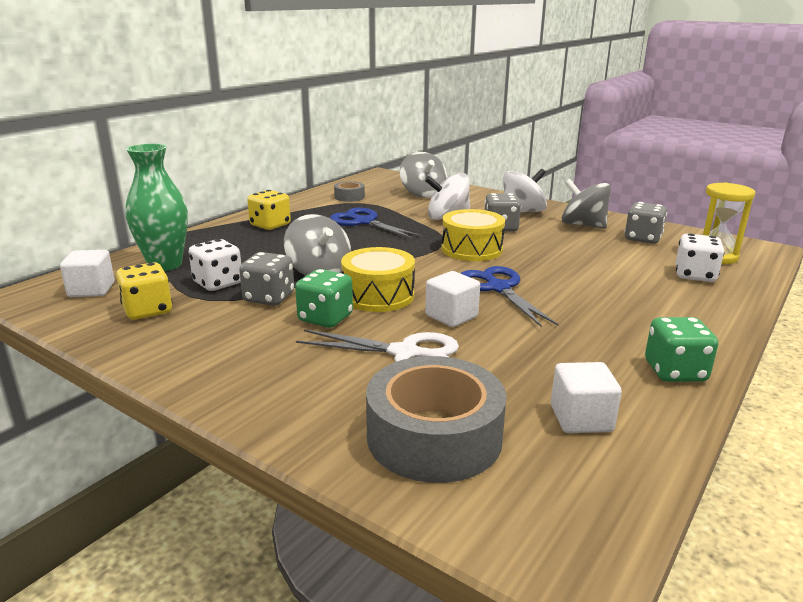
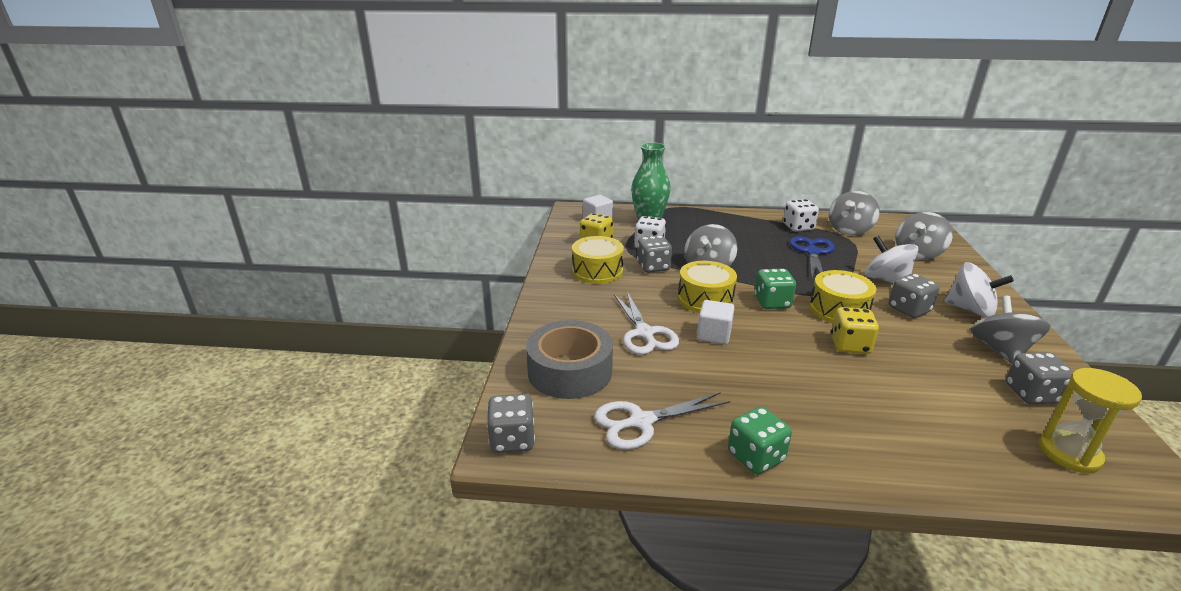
camera: 60 degrees right, 5 degrees up
yellow dice [247,190,291,230] -> yellow dice moved to [831,307,879,354]
green dice [295,269,353,328] -> green dice moved to [754,269,796,309]
grey tape [334,181,365,202] -> grey spinning top [829,191,880,235]
blue scissors [460,266,559,327] -> none
white cube [551,362,622,433] -> white scissors [594,392,730,450]
white dice [675,234,724,282] -> white dice moved to [783,199,819,232]
none -> grey dice [487,394,535,453]
none -> yellow drum [572,236,624,284]

